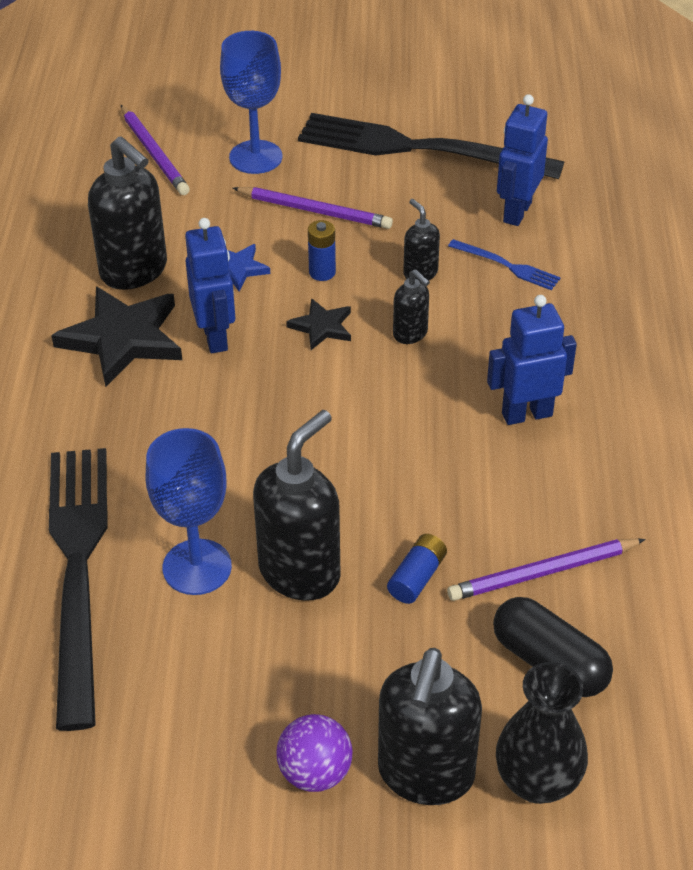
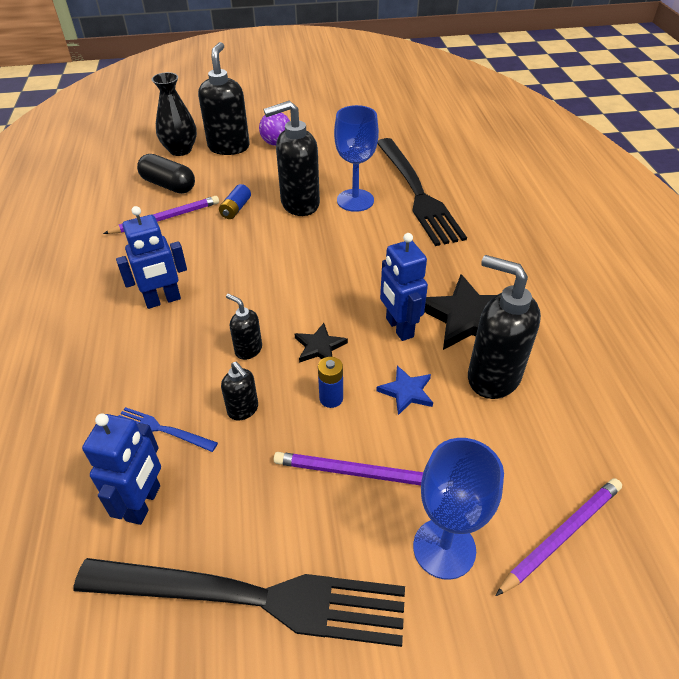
camera: 170 degrees right, 0 degrees up
purple pencil [121,105,190,195] -> purple pencil turned 90 degrees clockwise [495,478,622,596]
black soap dispenser [253,410,341,601] -> black soap dispenser turned 45 degrees clockwise [264,101,320,216]

